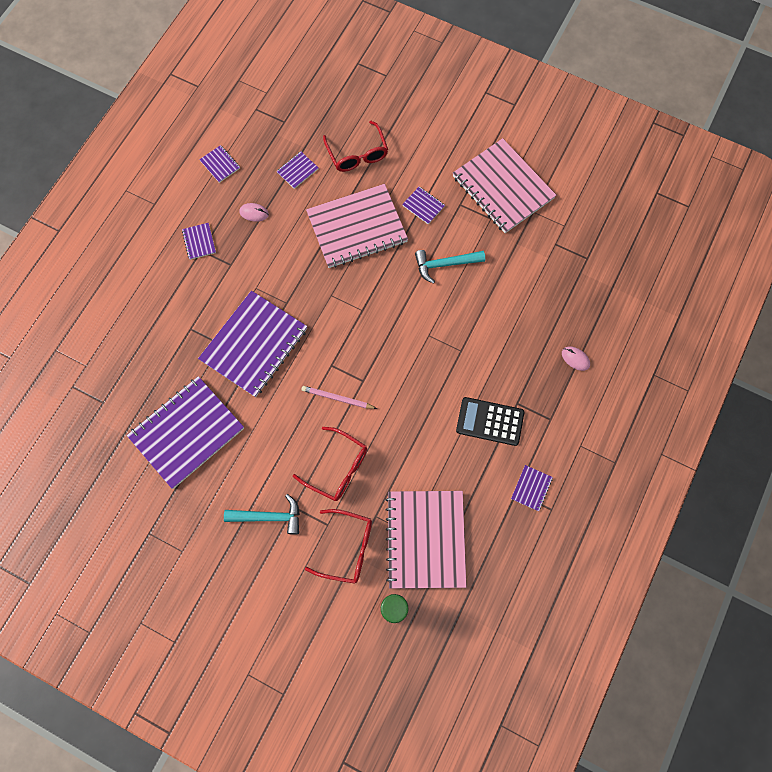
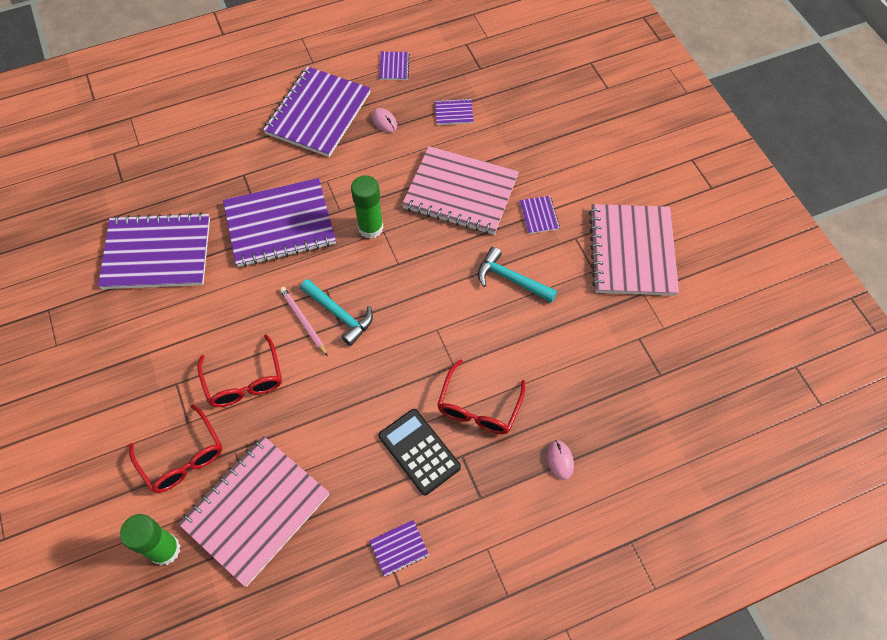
camera: 40 degrees right, 10 degrees down
purple notebook [182,223,216,260] -> purple notebook [263,66,371,157], size x2.47
turquoise hammer [224,494,300,535] -> turquoise hammer moved to [300,279,373,346]
red glasses [323,121,388,172] -> red glasses moved to [437,359,525,434]
none -> green glue stick [351,175,384,239]

